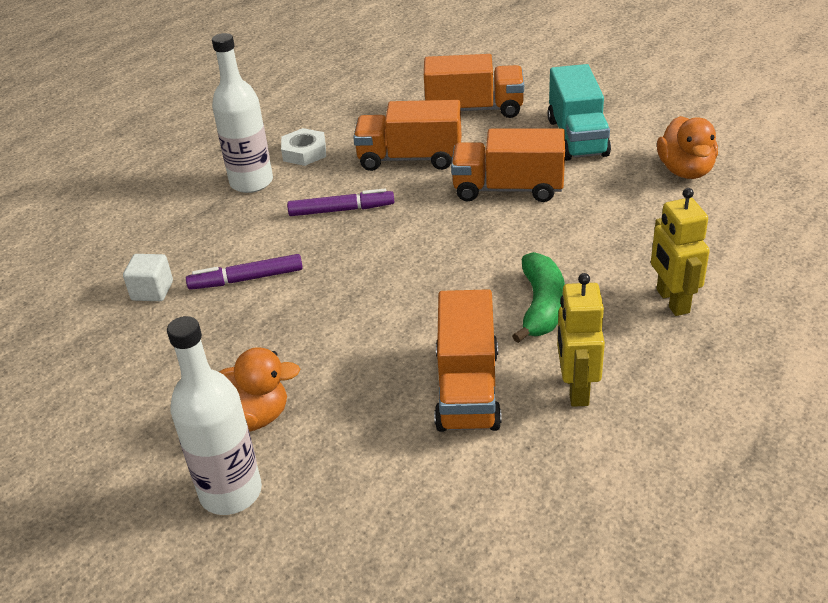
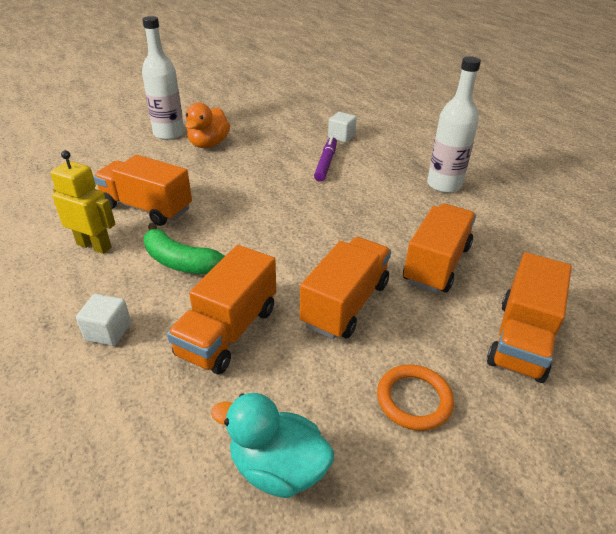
camera: 110 degrees right, 0 degrees up
white nut [281,128,326,166] -> none
purple marker [287,188,394,216] -> none
turquoise truck [547,64,611,161] -> orange ring [377,364,454,431]
yellow robot [651,188,710,316] -> white cube [76,294,131,346]
orange duck [657,116,718,179] -> turquoise duck [211,393,334,498]
none -> orange truck [167,245,276,375]

